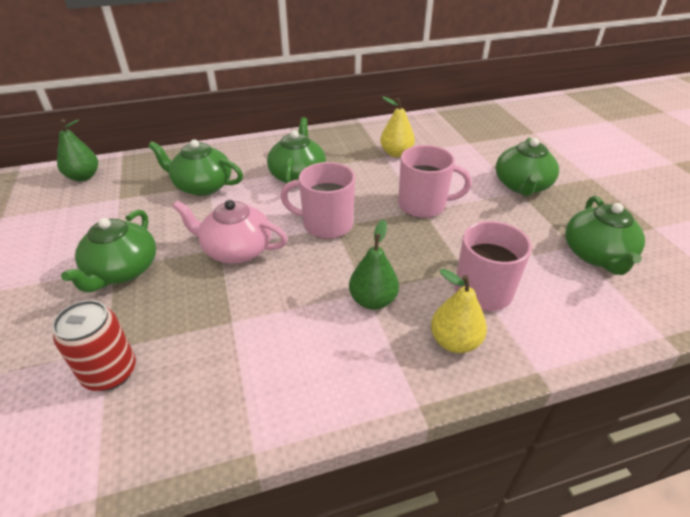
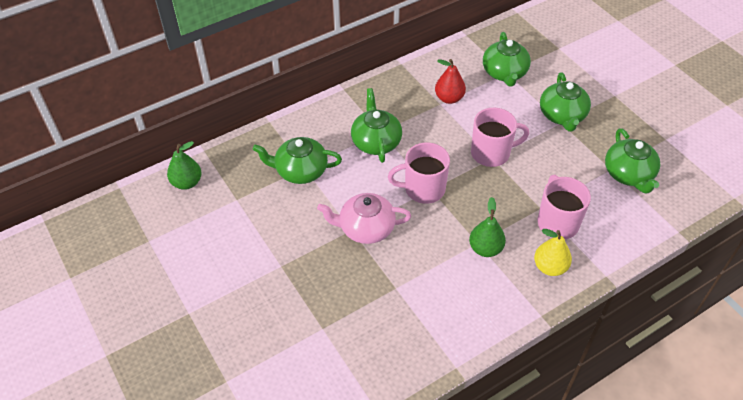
camera: 15 degrees left, 10 degrees up
red can [52,300,136,391] -> none
green teapot [61,210,156,292] -> green teapot moved to [483,32,531,86]
yellow pear [380,96,415,157] -> red pear [435,59,466,104]

